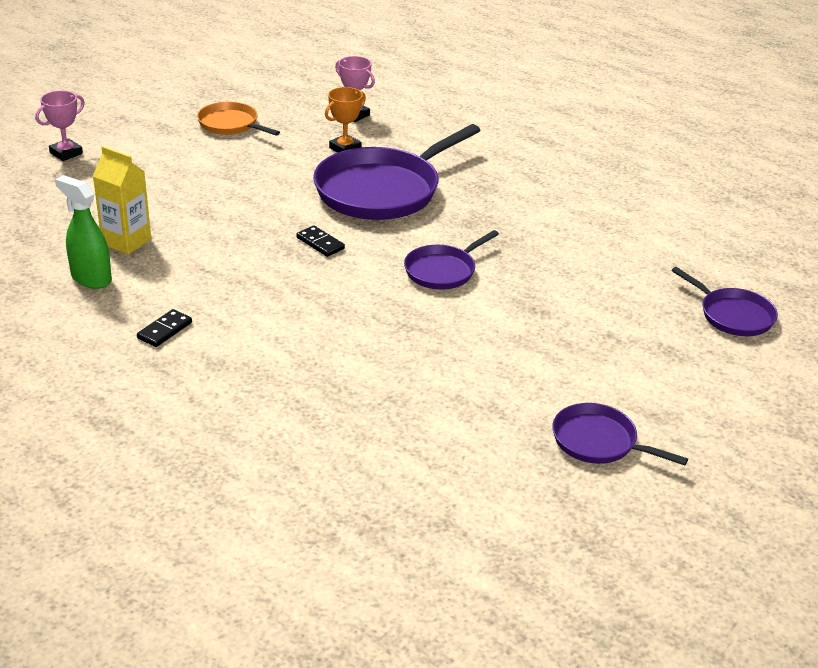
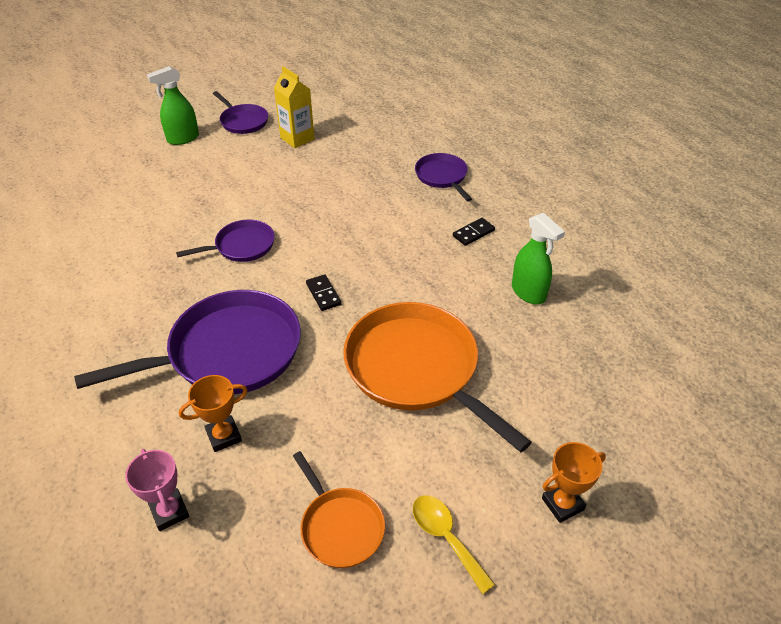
camera: 160 degrees left, 10 degrees up
pink trophy [35,91,85,161] -> orange trophy [542,442,606,523]
yellow carton [93,146,151,255] -> yellow carton moved to [274,66,315,148]
purple pan [671,267,778,336] -> purple pan moved to [415,153,472,202]
none -> green spray bottle [147,66,199,145]
none -> orange pan [343,302,532,452]
none -> yellow spoon [413,496,495,594]

